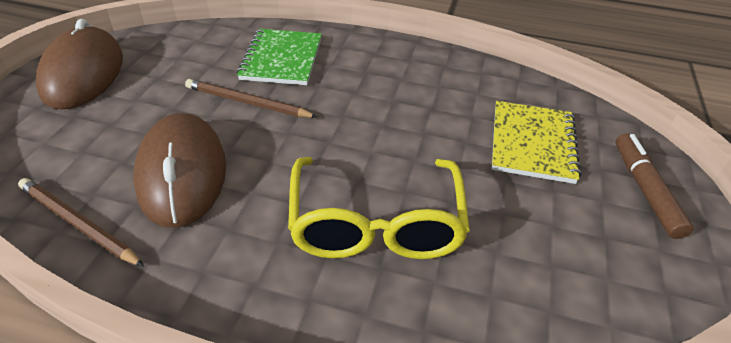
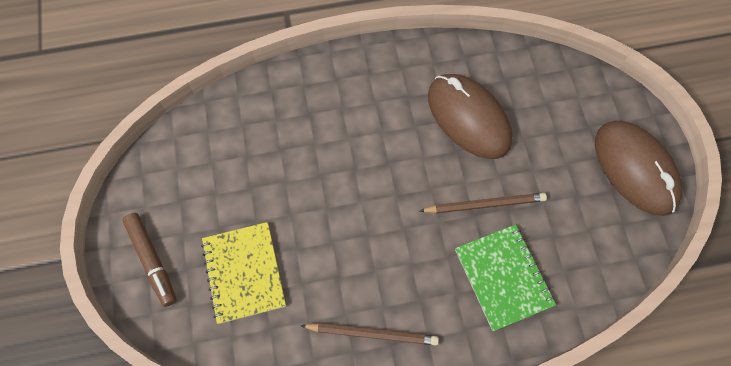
camera: 155 degrees right, 25 degrees up
brown pencil [18,178,144,267] -> brown pencil moved to [300,323,439,345]
yellow glasses [288,157,470,259] -> none

